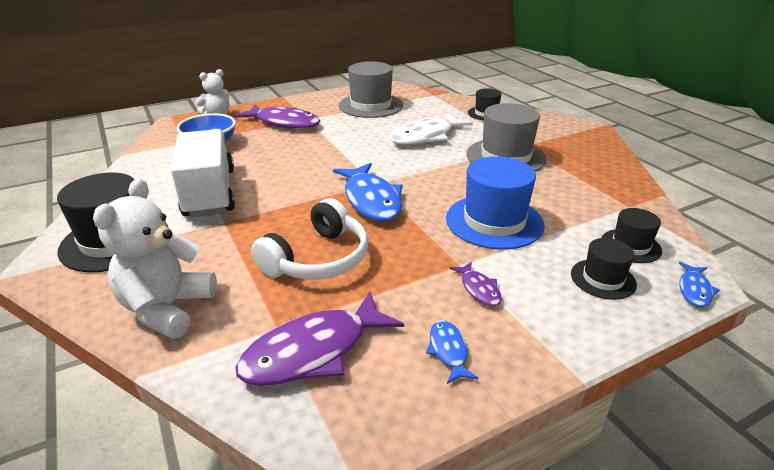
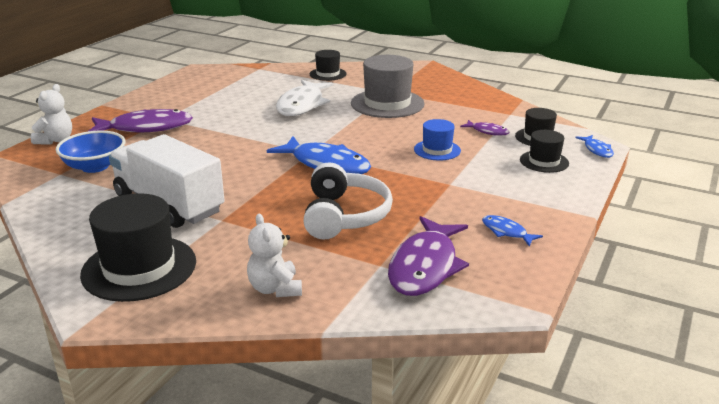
camera: 35 degrees left, 5 degrees down
white teddy bear [93,179,217,339] -> white teddy bear [247,214,302,297], size x0.63
grey hat [339,61,403,118] -> none
blue hat [446,157,545,250] -> blue hat [414,119,461,160], size x0.55
purple fish [449,261,502,306] -> purple fish moved to [460,120,509,136]

